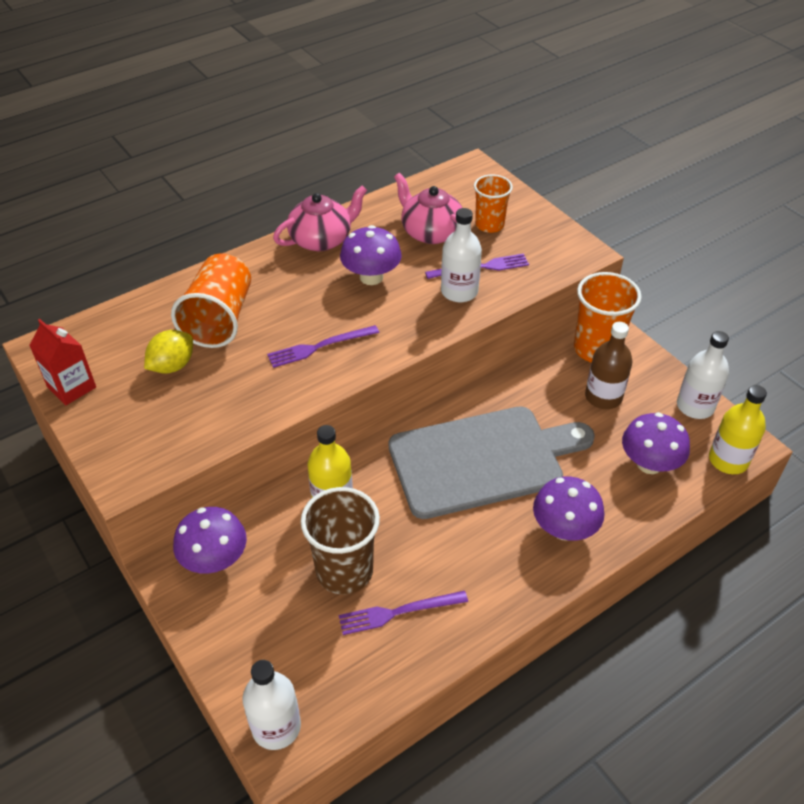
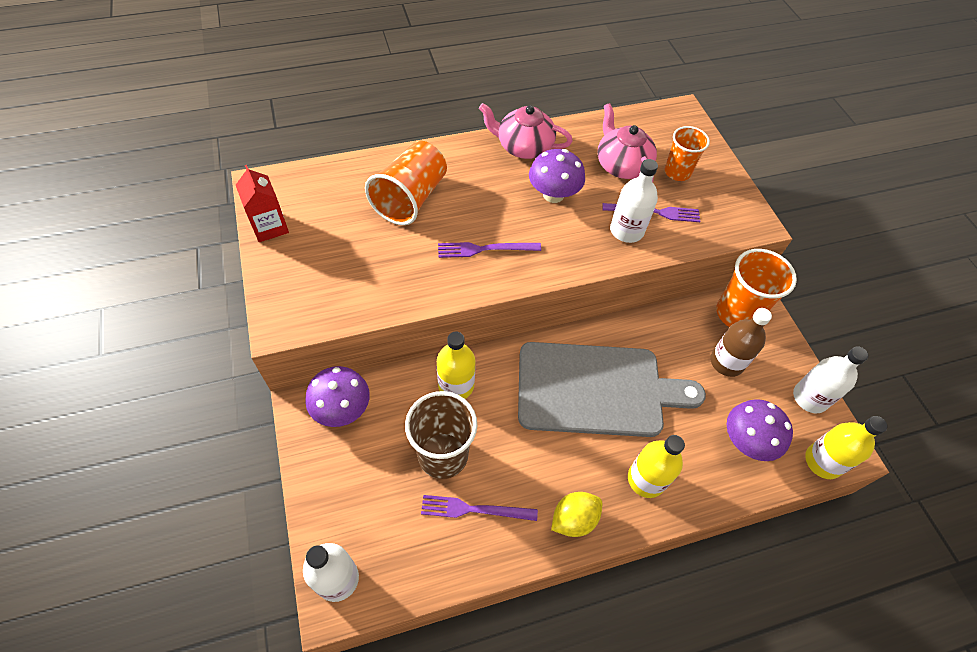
camera: 15 degrees right, 10 degrees up
yellow lemon [144,330,193,374] -> yellow lemon moved to [551,492,602,537]
pink teapot [273,186,367,251] -> pink teapot turned 150 degrees counterclockwise [479,103,573,159]
purple mushroom [533,477,604,541] -> yellow bottle [628,435,685,498]

